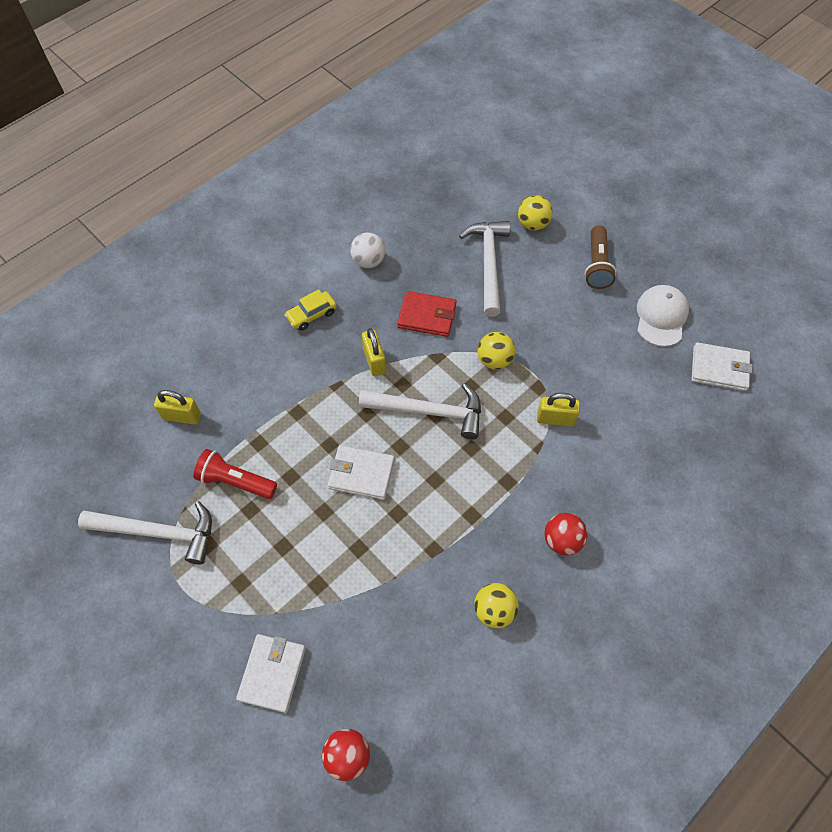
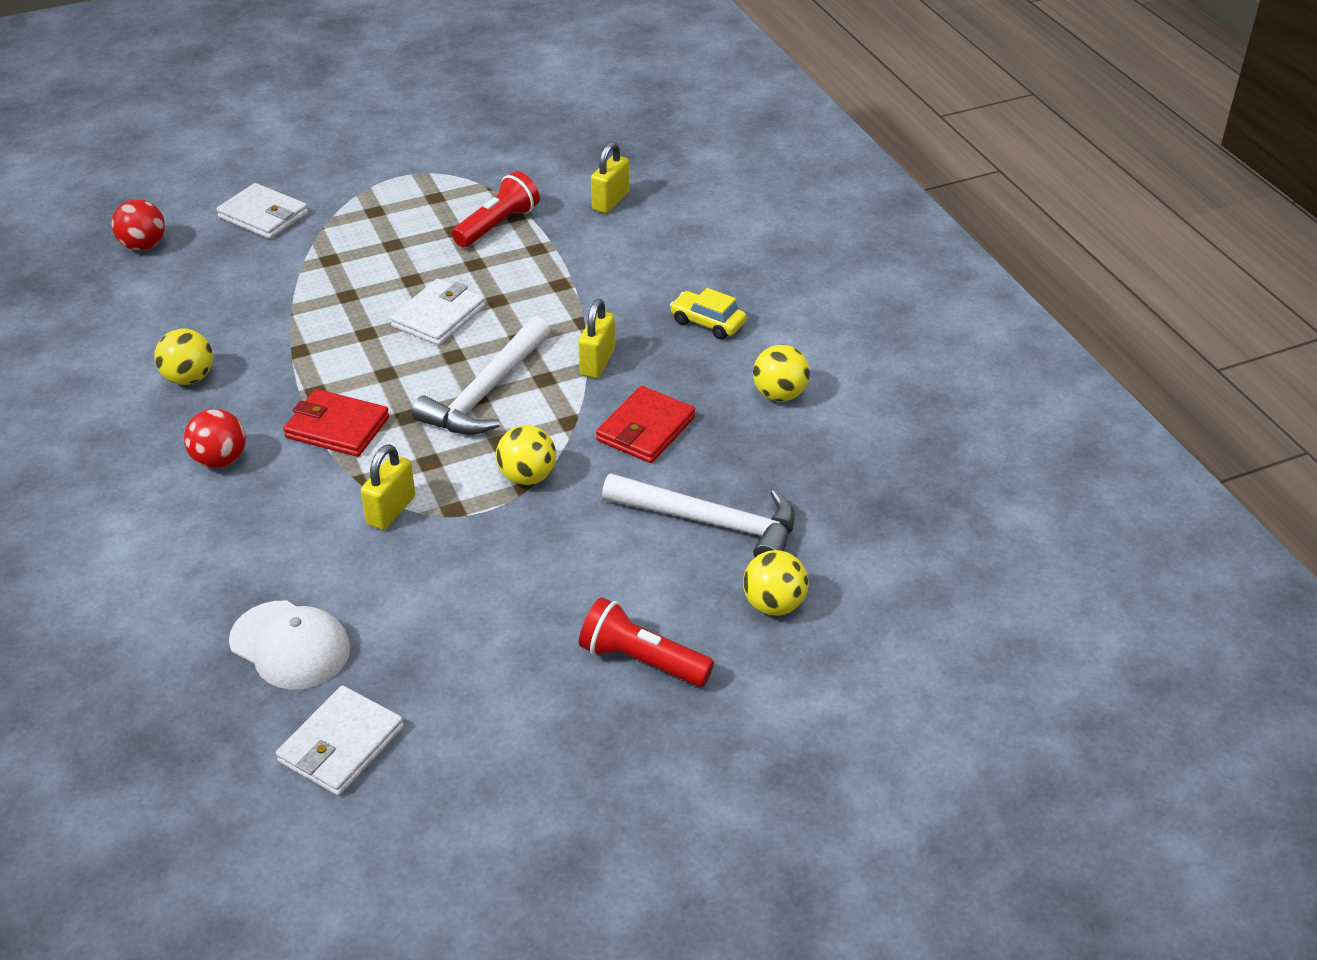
camera: 110 degrees right, 20 degrees down
white hammer [78,501,212,565] -> none
yellow car [285,289,337,330] -> yellow car turned 45 degrees counterclockwise [670,288,746,339]
white ball [350,233,385,268] -> yellow ball [753,345,810,402]
yellow padlock [362,328,386,376] -> yellow padlock turned 75 degrees counterclockwise [578,299,615,378]
brown flashlight [585,225,616,289] -> red flashlight [579,597,714,687]
white cap [637,285,689,347] -> white cap moved to [229,601,350,690]
none -> red wallet [283,389,389,457]

